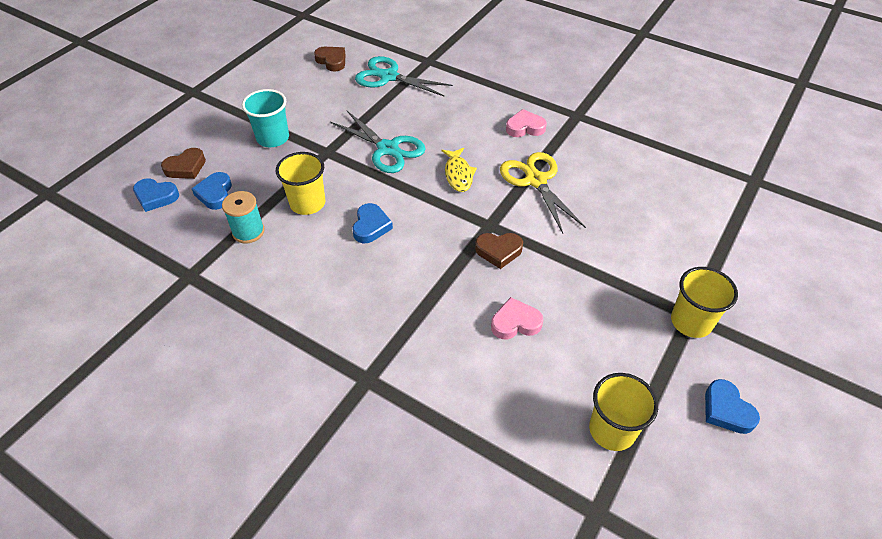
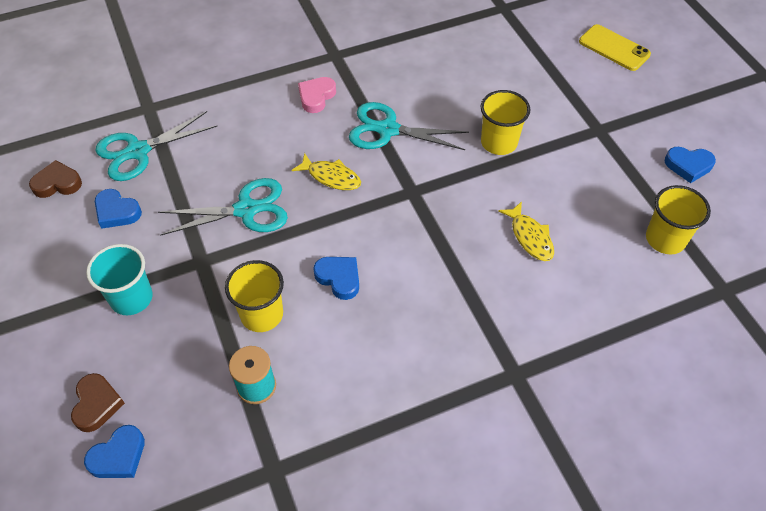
camera: 55 degrees left, 5 degrees up
blue heart [192,172,232,210] -> blue heart moved to [95,189,142,229]
brown heart [475,233,523,269] -> none
pink heart [491,297,543,339] -> yellow fish [498,201,554,261]
yellow scissors [500,152,586,233] -> turquoise scissors [349,102,469,150]
yellow cup [671,267,738,338] -> yellow cup moved to [481,90,530,155]
none -> yellow phone [579,24,651,71]

